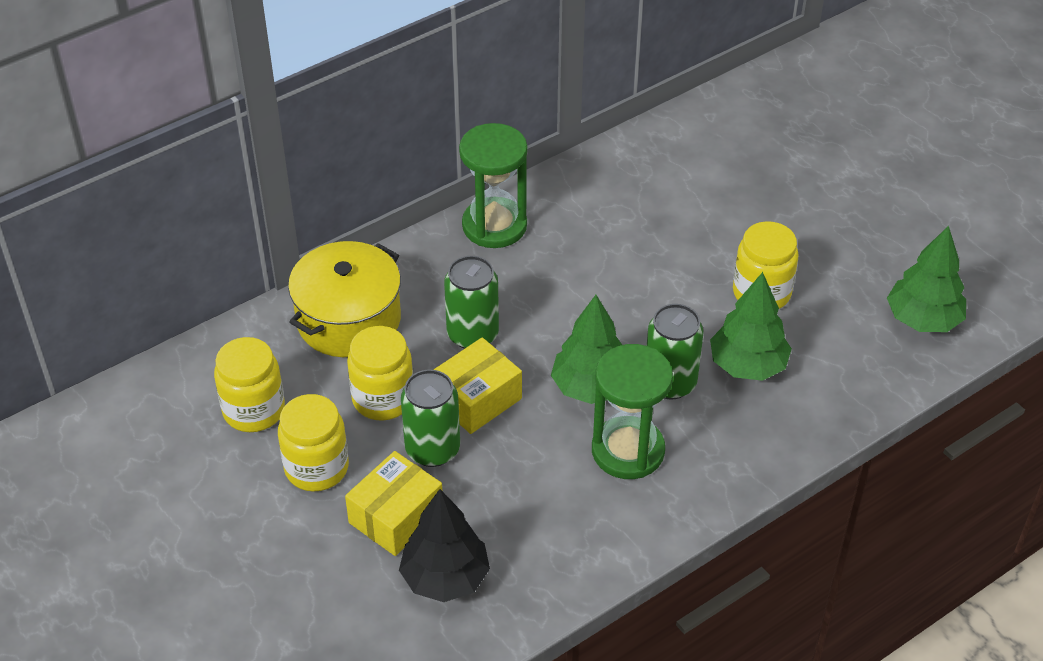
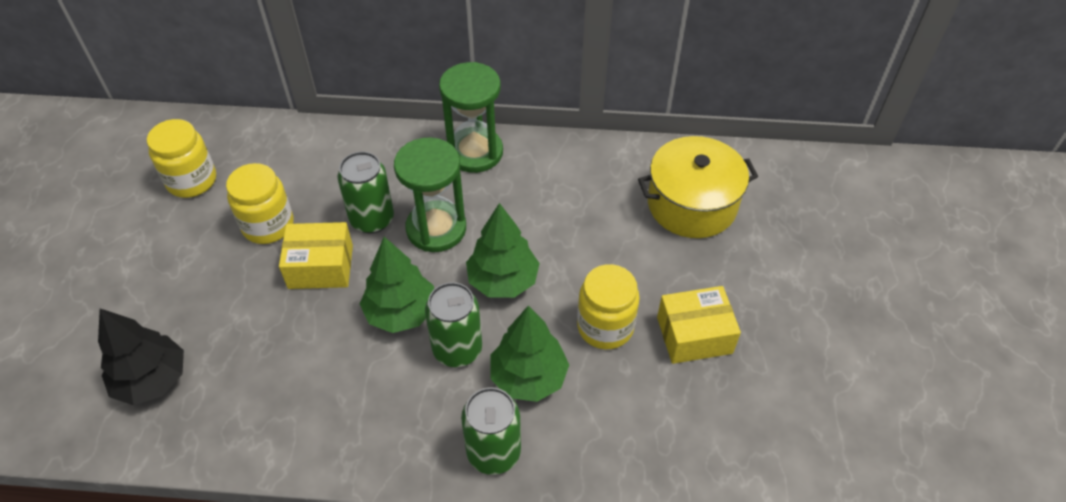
camera: 40 degrees right, 5 degrees up
yellow jar [278,394,349,492] -> none
yellow pot [288,241,401,357] -> yellow pot moved to [638,136,758,238]
yellow box [345,451,442,556] -> yellow box moved to [657,286,741,364]
green can [401,369,460,467] -> green can moved to [461,387,521,475]
green hourglass [592,344,673,479] -> green hourglass moved to [394,137,466,252]
green tree [887,226,966,332] -> green tree moved to [466,203,540,298]

